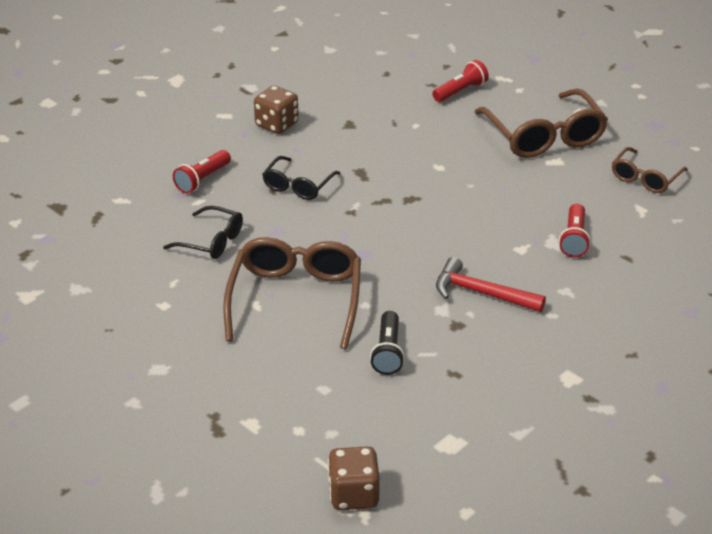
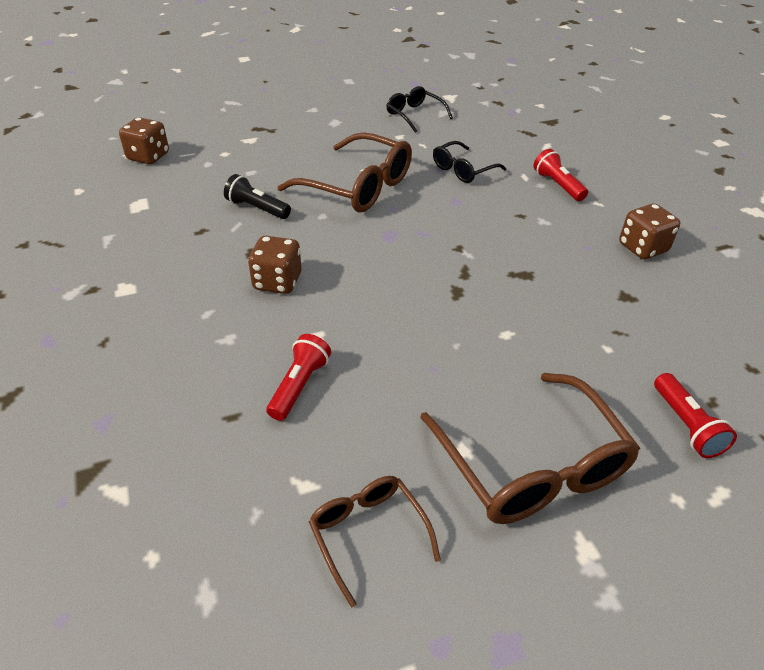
camera: 115 degrees right, 5 degrees up
black glasses [262,156,341,200] -> black glasses moved to [387,86,453,133]
red hammer [436,257,546,312] -> brown dice [248,236,301,294]
brown glasses [474,89,608,158] -> brown glasses turned 120 degrees counterclockwise [420,373,640,524]
red flashlight [559,204,591,257] -> red flashlight turned 75 degrees clockwise [266,334,331,421]

